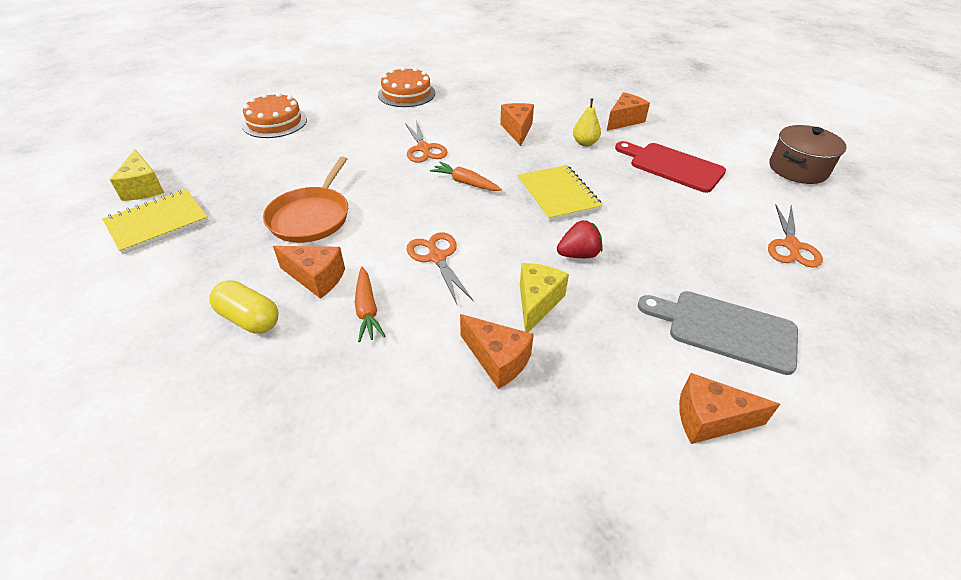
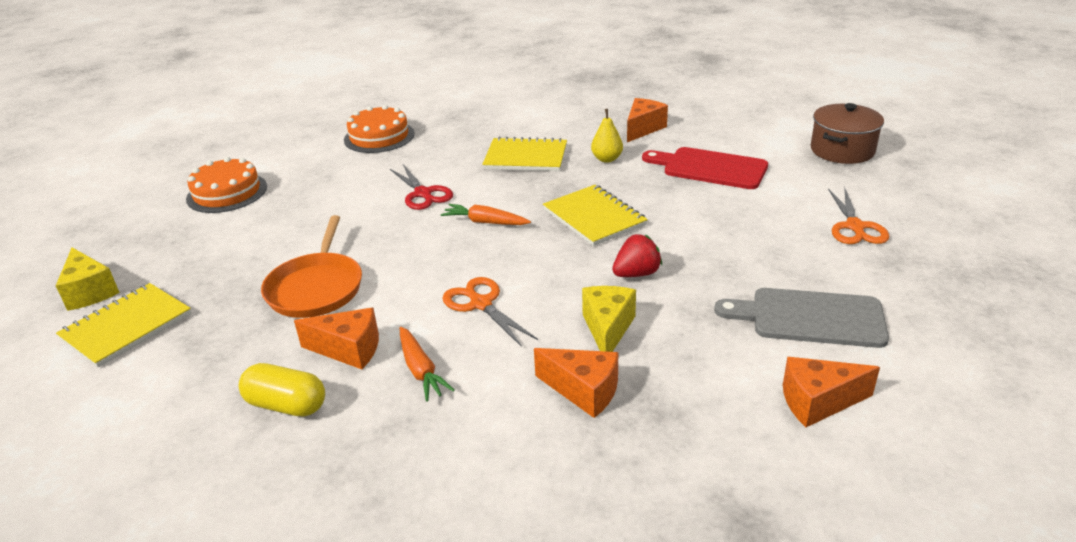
camera: 10 degrees left, 10 degrees down
orange scissors [405,120,447,163] -> red scissors [390,164,453,210]
orange cheese [500,103,534,146] -> yellow notebook [482,137,567,171]

